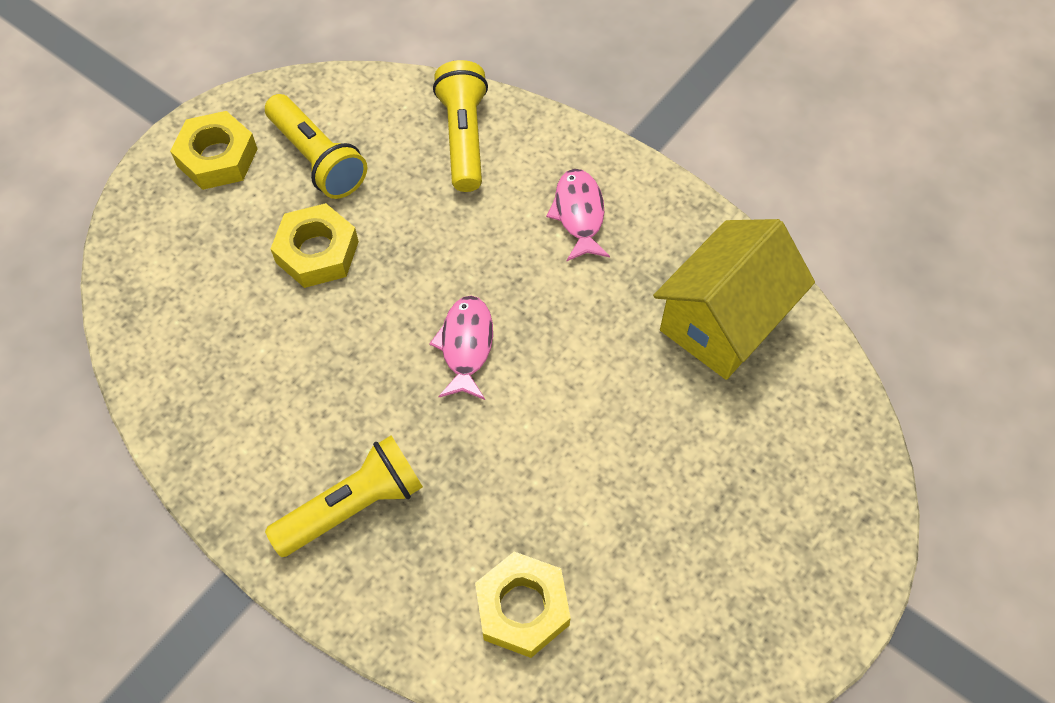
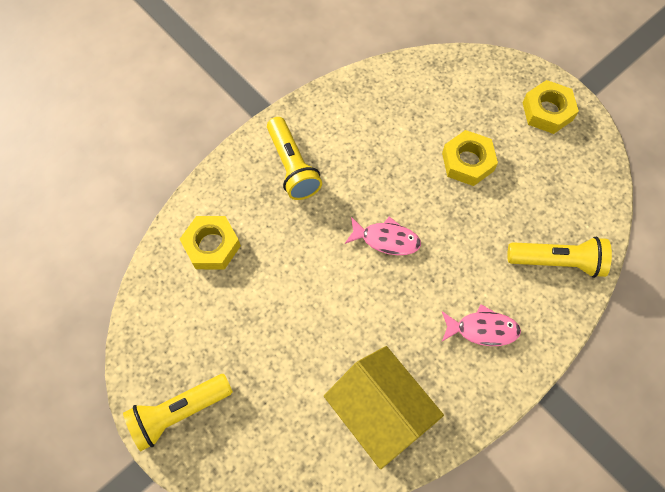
camera: 100 degrees right, 5 degrees up
yellow flashlight [265,94,367,199] -> yellow flashlight moved to [123,374,233,451]

